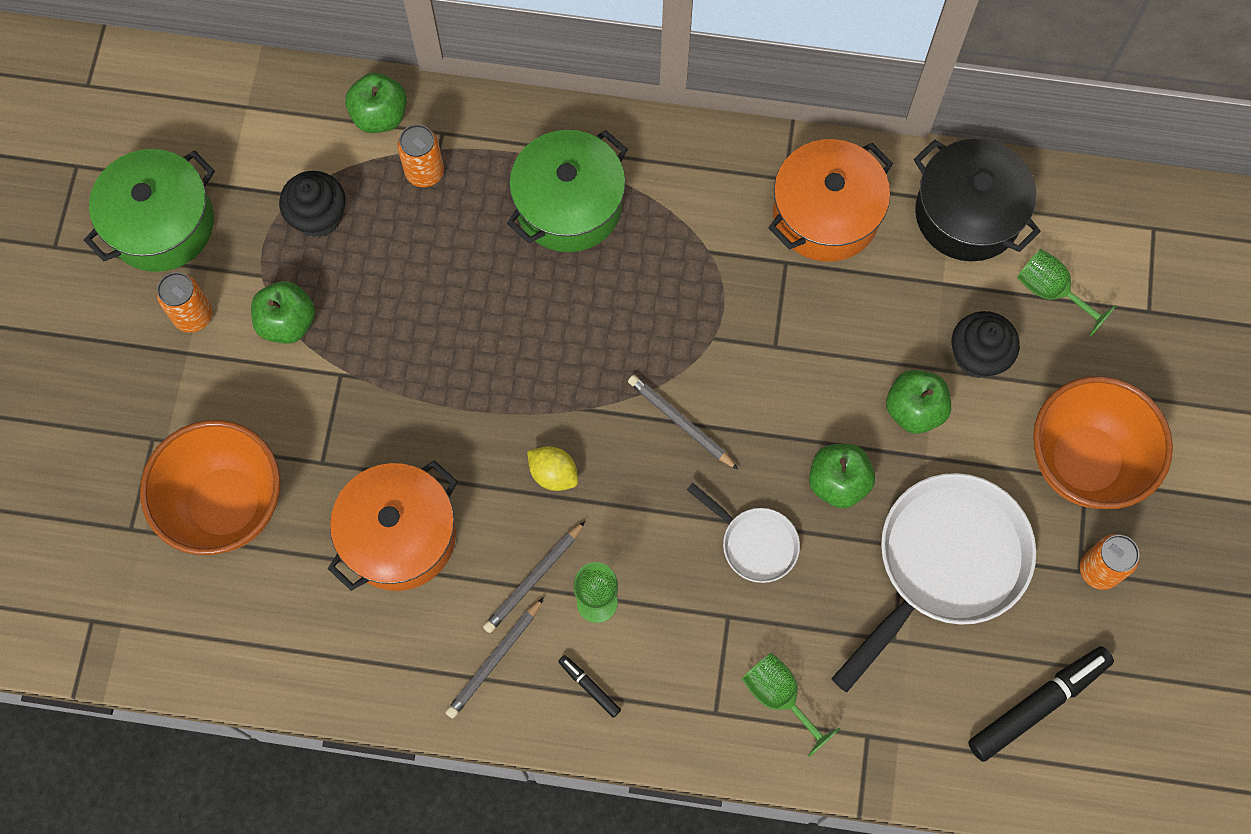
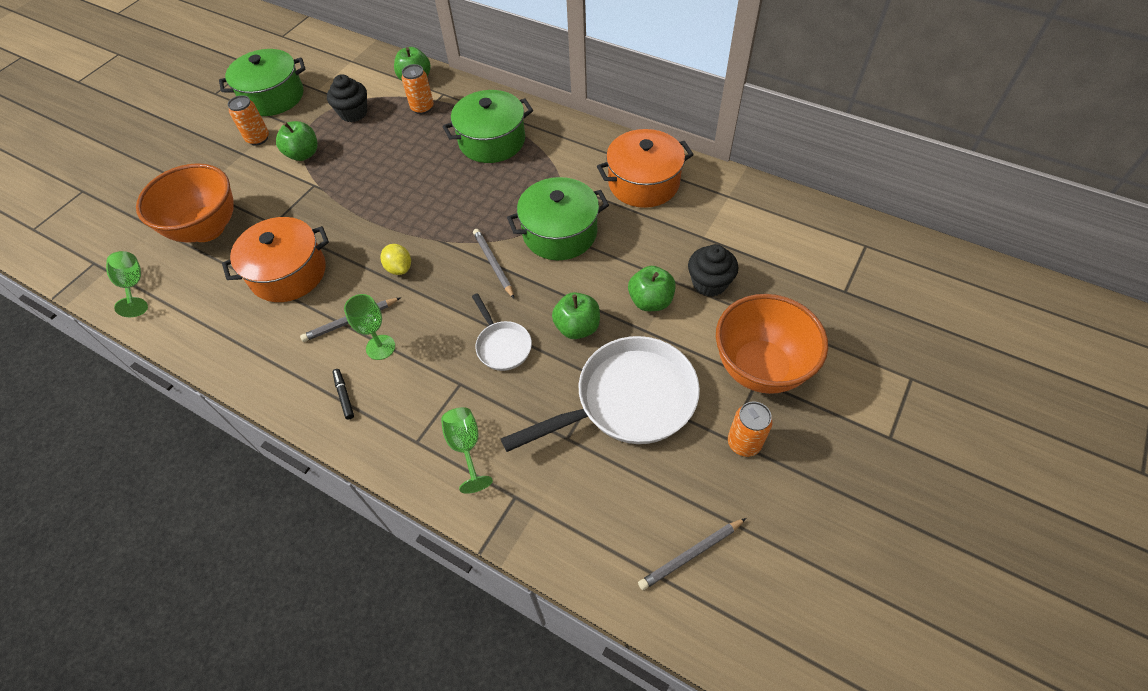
camera: 25 degrees right, 15 degrees down
grey pencil [445,597,544,718] -> grey pencil moved to [638,518,746,590]
black pot [914,139,1041,261] -> none
black marker [968,646,1114,762] -> none
green goblet [1017,249,1116,336] -> green goblet moved to [106,251,148,317]
none -> green pot [507,177,609,260]

